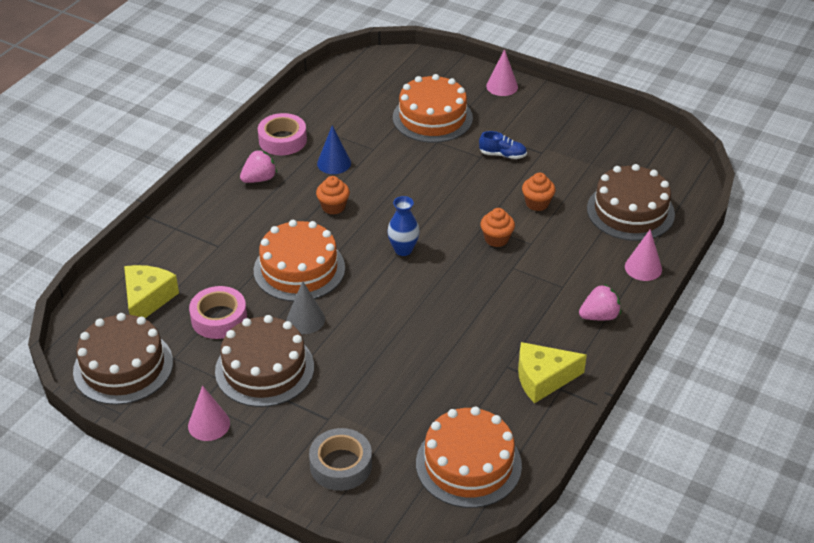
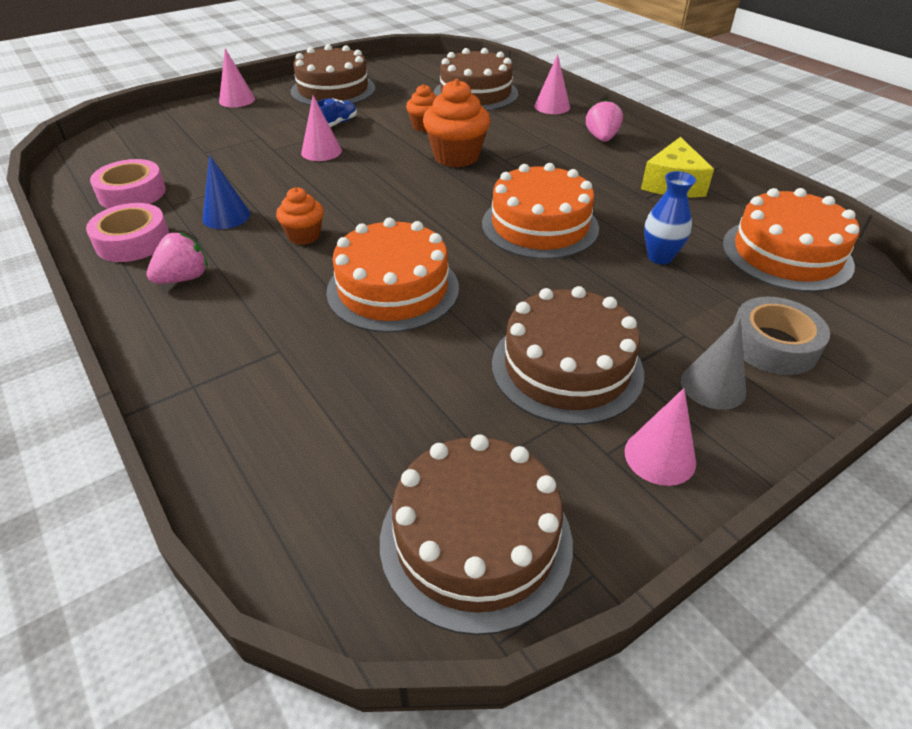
camera: 65 degrees left, 0 degrees up
yellow cheese [124,265,179,318] -> none
pink tape [189,286,247,339] -> pink tape moved to [90,159,166,208]
pink strawberry [240,150,277,183] -> pink strawberry turned 60 degrees clockwise [146,232,208,284]
grey cone [286,281,325,334] -> grey cone moved to [681,318,746,410]
blue vase [387,196,420,256] -> blue vase moved to [644,171,696,264]
orange cake [393,74,473,143] -> orange cake moved to [482,163,599,259]
orange cupcake [480,208,515,247] -> orange cupcake [423,79,490,167], size x1.70
none -> brown cake [291,44,375,106]
none -> pink cone [301,95,342,161]

